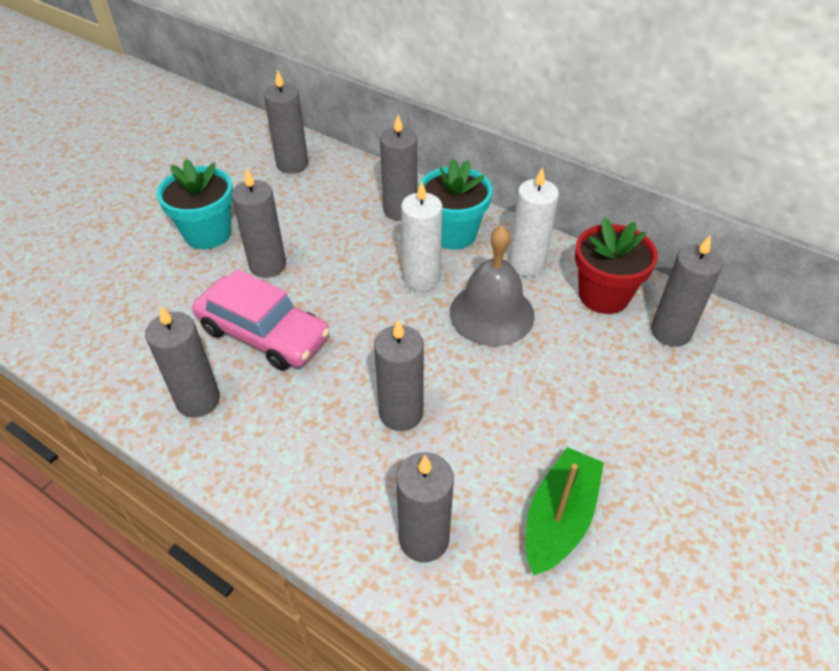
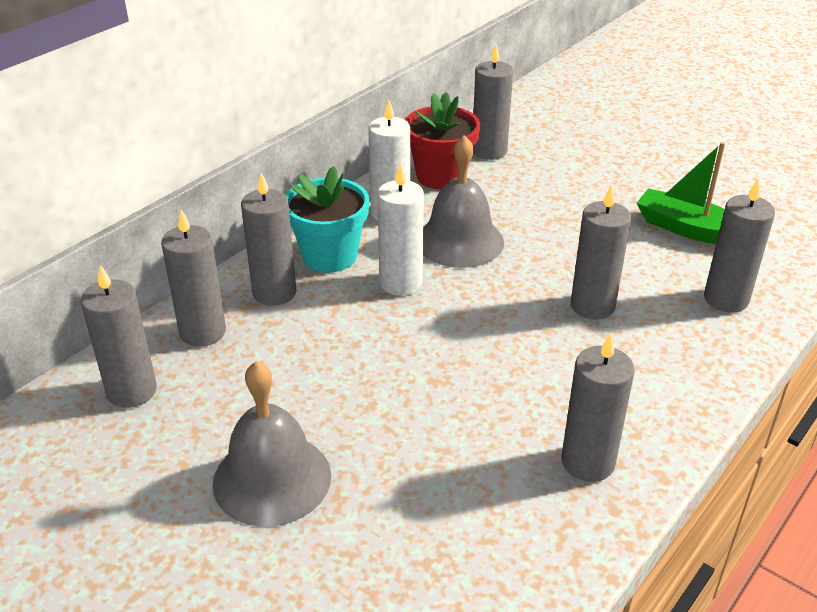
camera: 85 degrees left, 10 degrees down
turquoise flower pot [157,159,233,249] -> grey bell [212,361,331,527]
pink car [192,269,330,370] -> none
grey candle [231,168,286,278] -> grey candle moved to [161,210,226,347]

